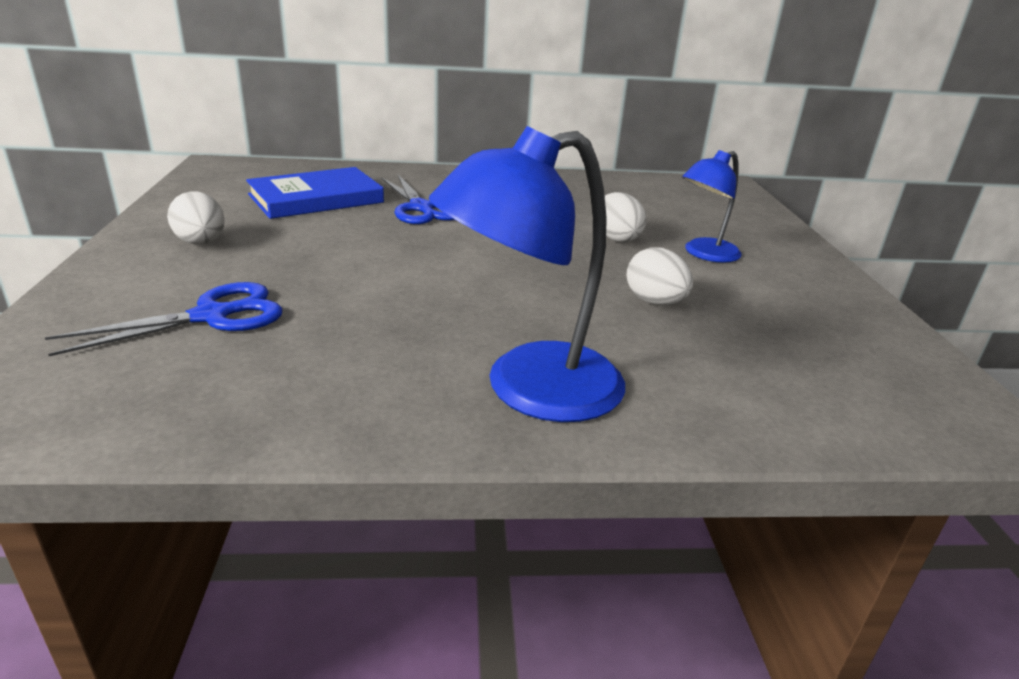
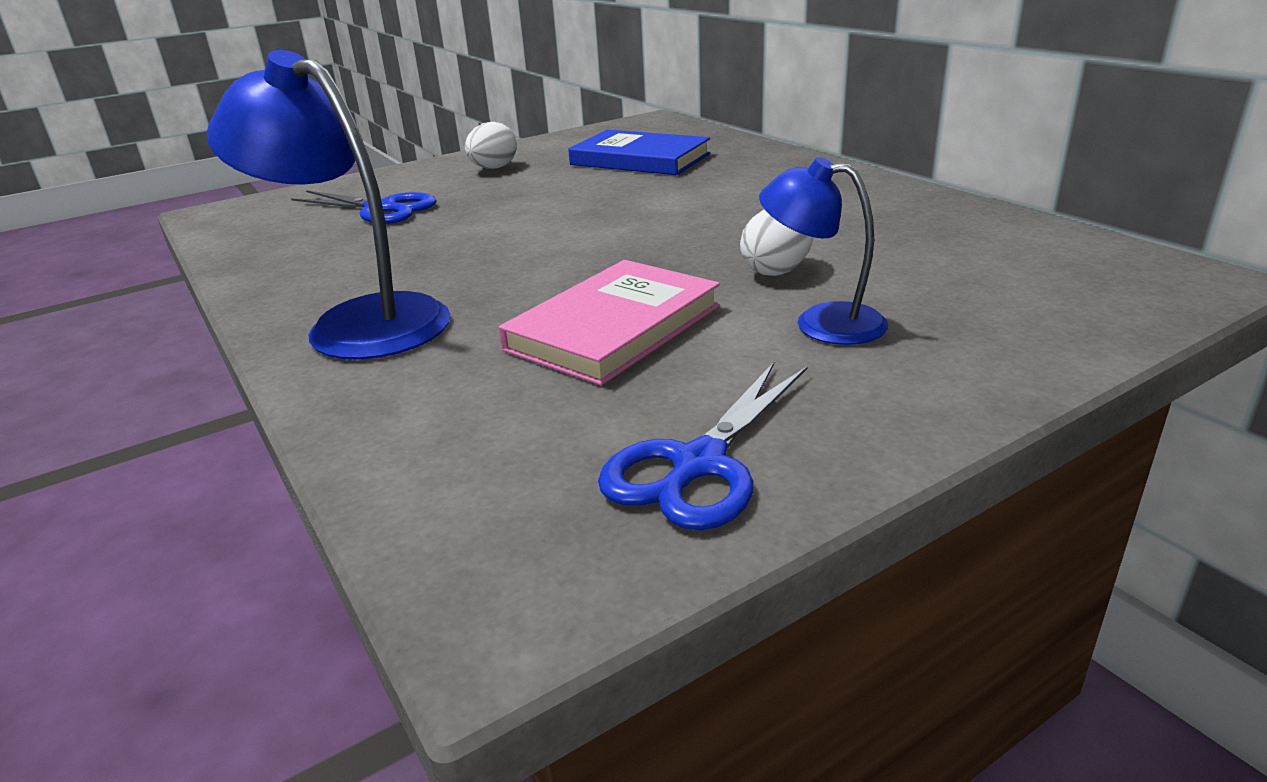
camera: 65 degrees right, 0 degrees up
blue scissors [381,175,455,224] -> blue scissors moved to [598,362,808,530]
white egg [626,247,693,305] -> pink book [499,260,720,386]

